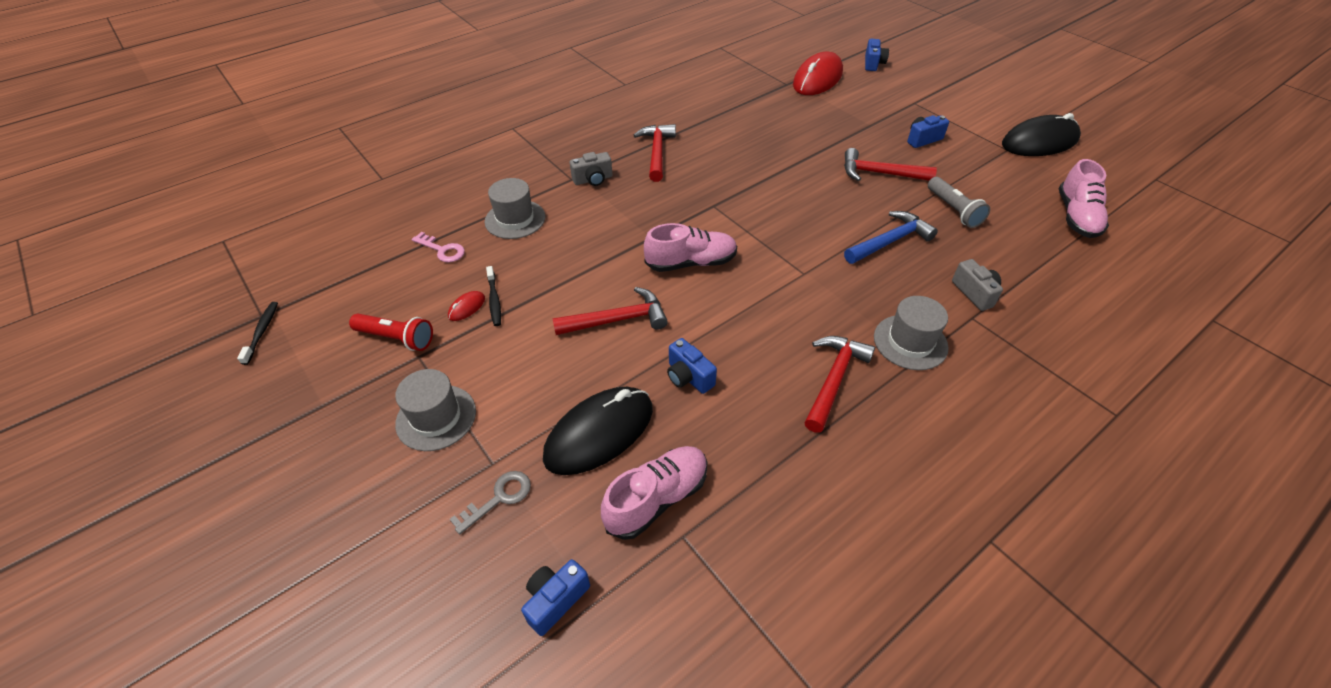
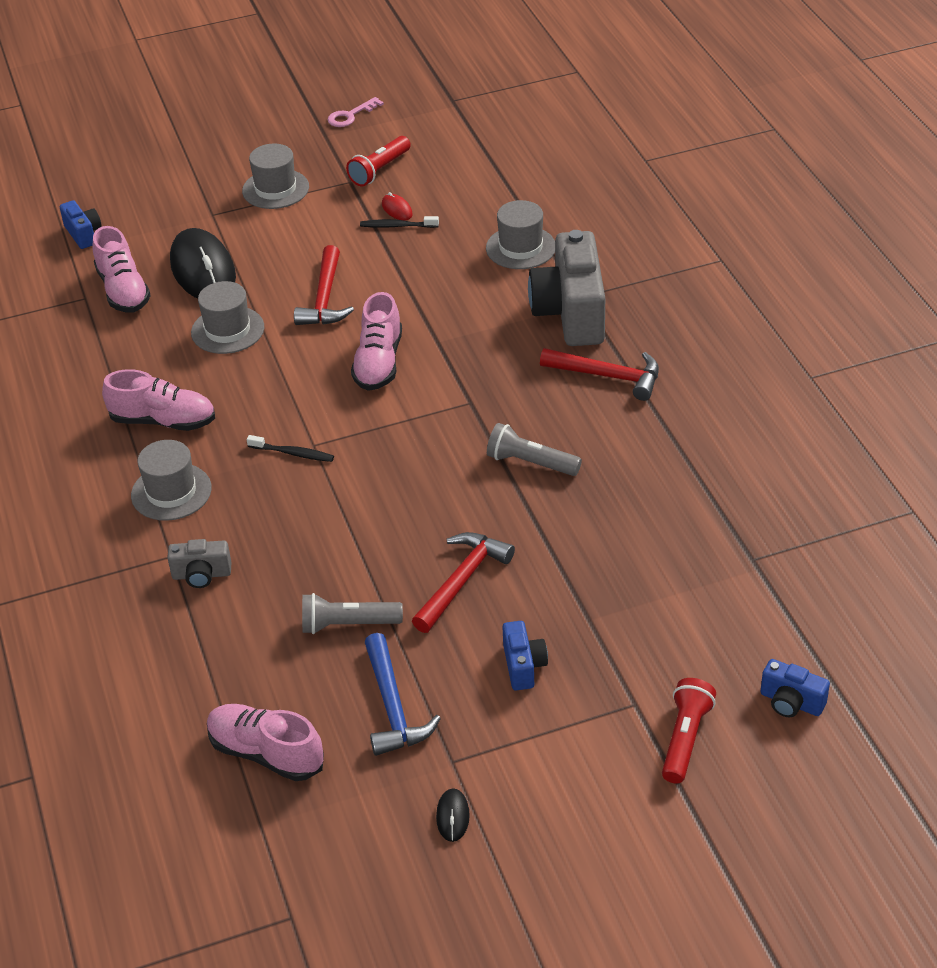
camera: 110 degrees right, 5 degrees down
black toothbrush [237,302,278,365] -> black toothbrush moved to [247,435,334,462]
pink key [412,232,465,262] -> pink key moved to [328,97,384,127]
grey key [450,471,531,535] -> none
grey camera [570,152,612,186] -> grey camera [528,230,605,346], size x2.13
blue camera [667,338,717,394] -> grey hat [191,281,264,354]
red mouse [793,52,843,95] -> none
red hammer [804,336,875,433] -> pink shoe [102,369,215,431]
blue hammer [844,211,938,264] -> blue hammer moved to [365,633,441,756]
black mouse [1002,113,1081,156] -> black mouse [436,789,470,842], size x0.41
none -> grey flashlight [487,423,582,476]
none -> red flashlight [662,678,716,784]

